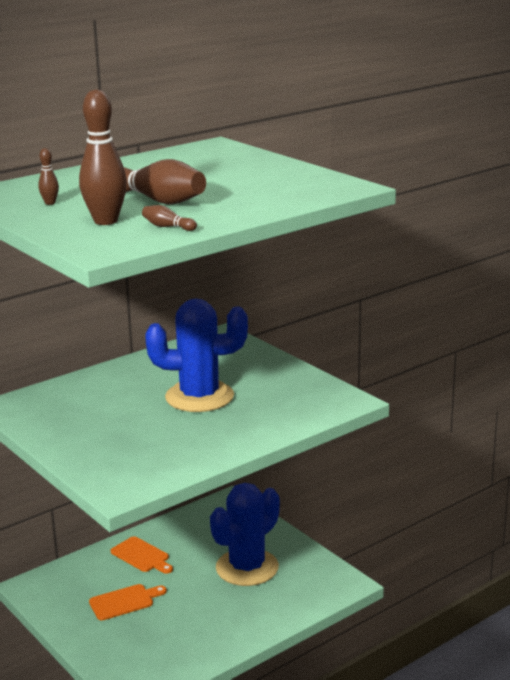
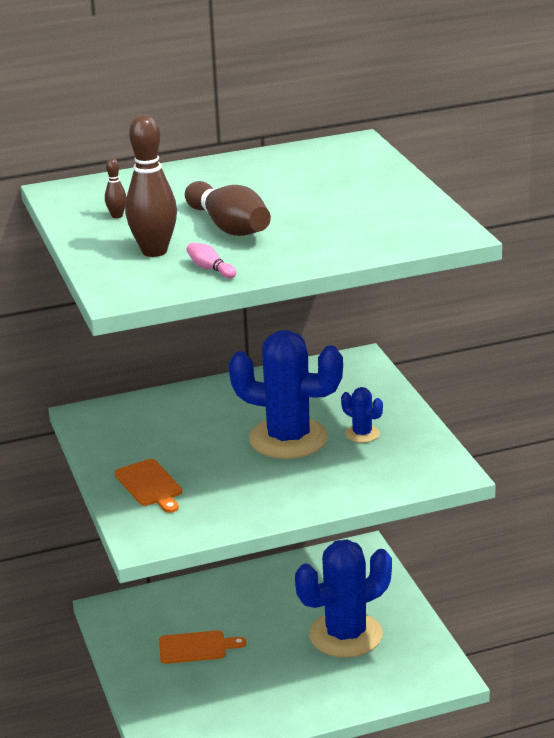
camera: 20 degrees right, 5 degrees up
orange cutting board [111,536,173,574] -> orange cutting board moved to [115,459,182,513]
brown bowling pin [142,205,197,231] -> pink bowling pin [186,242,236,278]
none -> blue cactus [341,387,383,443]

